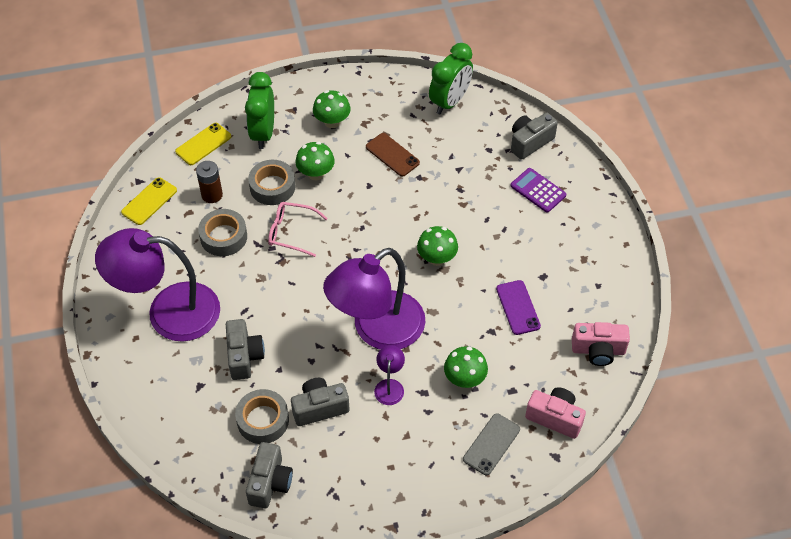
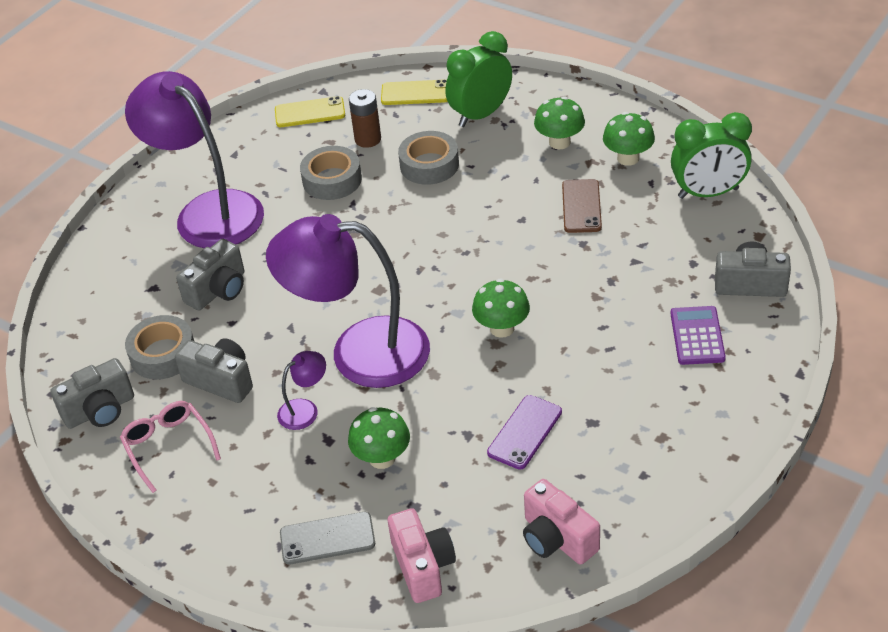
camera: 50 degrees right, 10 degrees down
pink glasses [268,202,328,257] -> pink glasses moved to [120,401,221,493]
green mushroom [296,142,335,181] -> green mushroom moved to [603,112,655,166]

